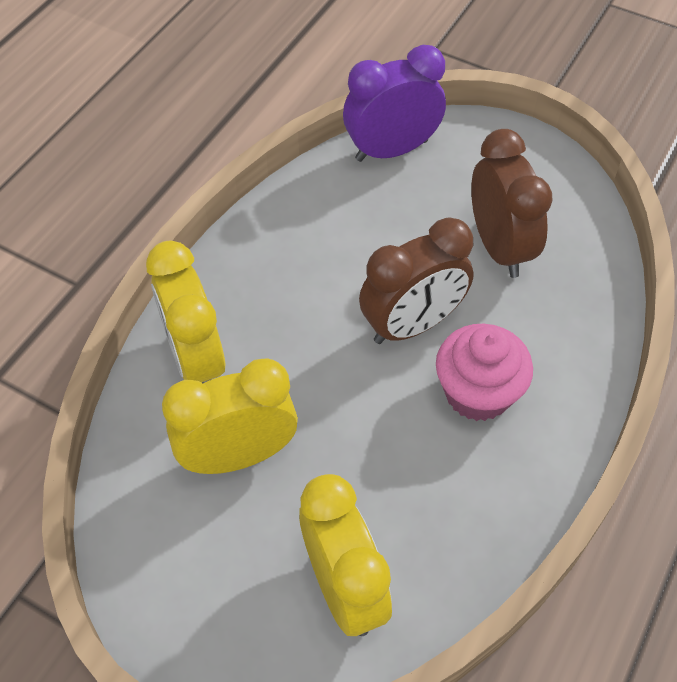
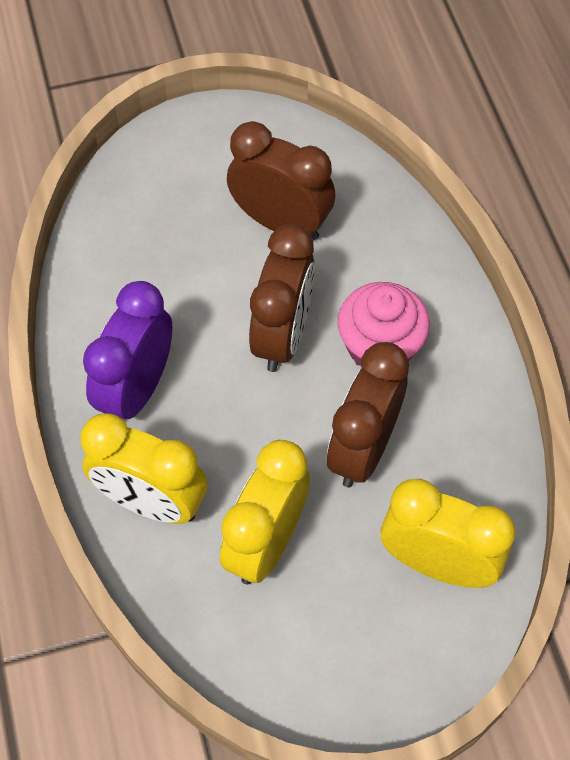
camera: 45 degrees left, 5 degrees up
purple clock [343,45,446,162] -> purple clock moved to [83,281,173,420]
none -> brown clock [327,342,409,488]

